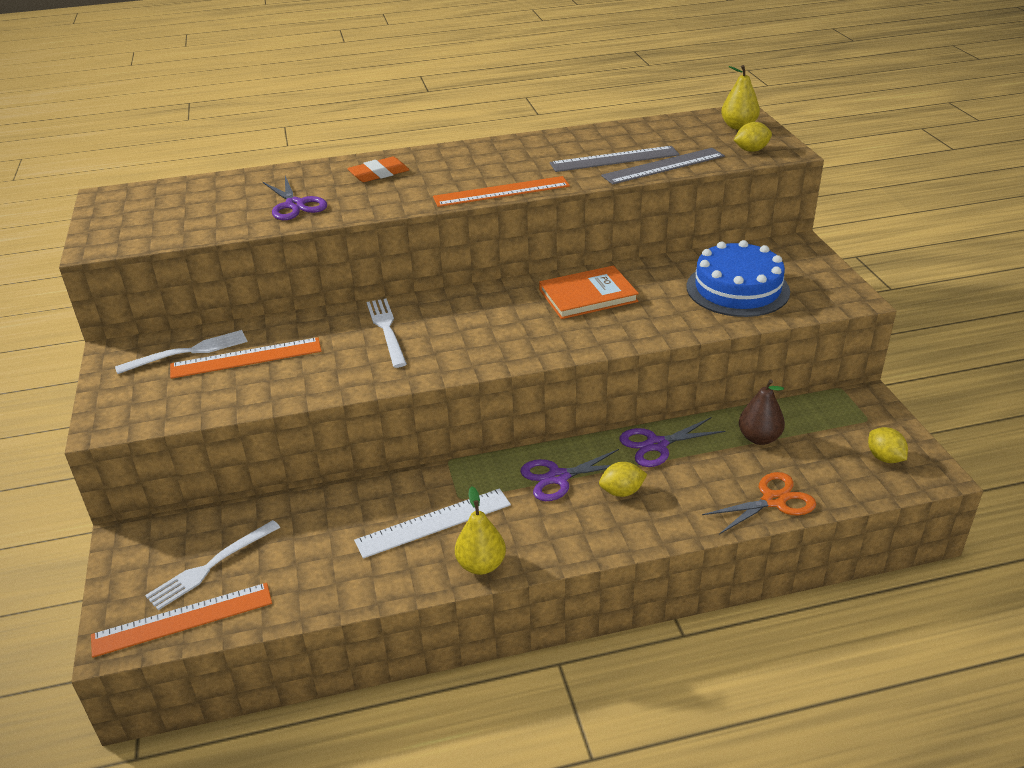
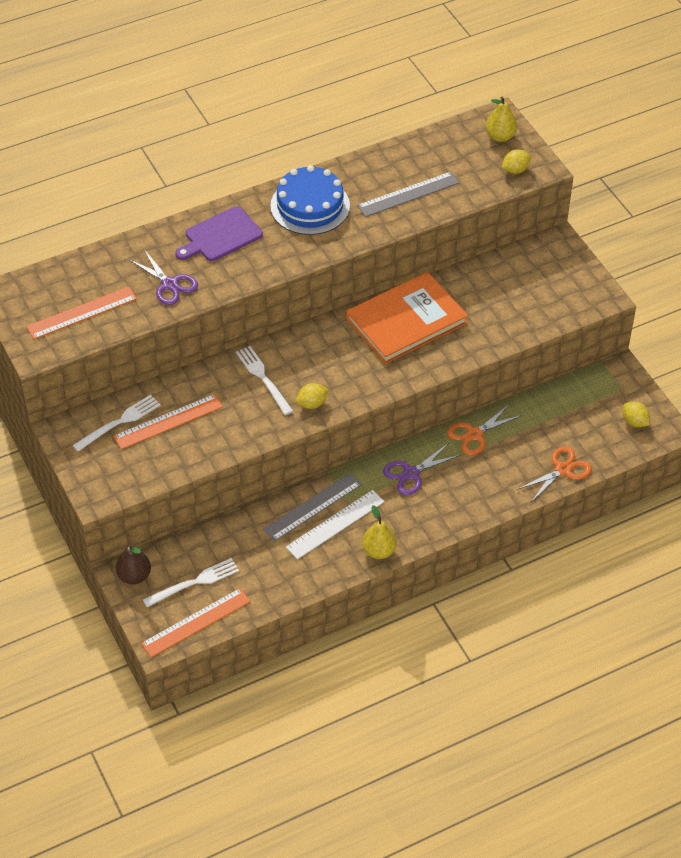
camera: 15 degrees left, 15 degrees up
white fork [145,520,280,610] -> white fork turned 150 degrees counterclockwise [143,558,239,607]
orange eraser [347,157,409,182] -> purple cutting board [175,206,263,261]
orange ruler [433,176,570,207] -> orange ruler moved to [26,286,137,339]
orange book [539,265,639,319] -> orange book [346,272,468,364], size x1.53
yellow lemon [599,462,647,497] -> yellow lemon moved to [296,383,329,409]
grey ruler [601,148,725,184] -> grey ruler moved to [263,473,362,542]
purple scissors [620,417,725,467] -> orange scissors [447,404,522,455]
blue cake [686,240,790,317] -> blue cake moved to [270,165,350,235]
brown pear [739,380,785,445] -> brown pear moved to [116,543,151,584]

